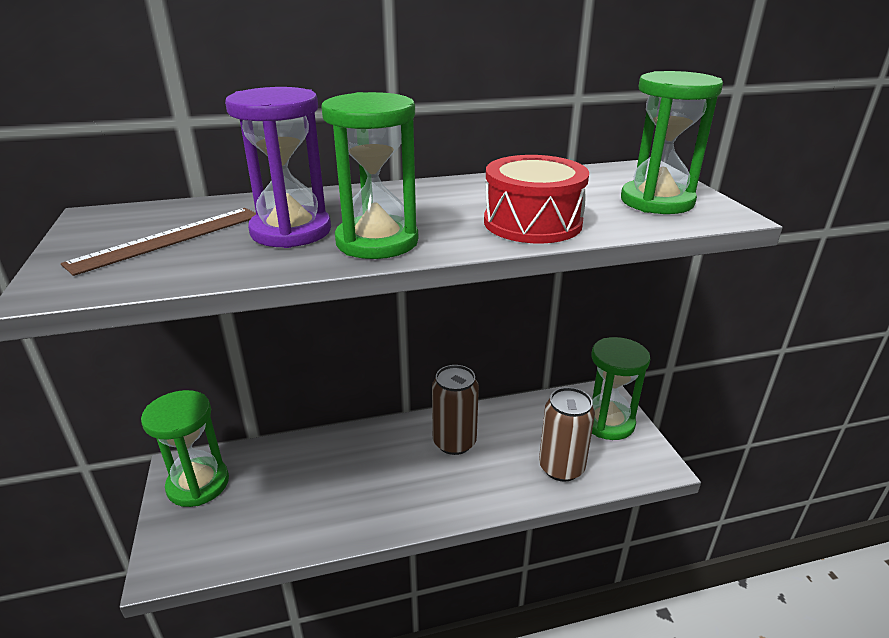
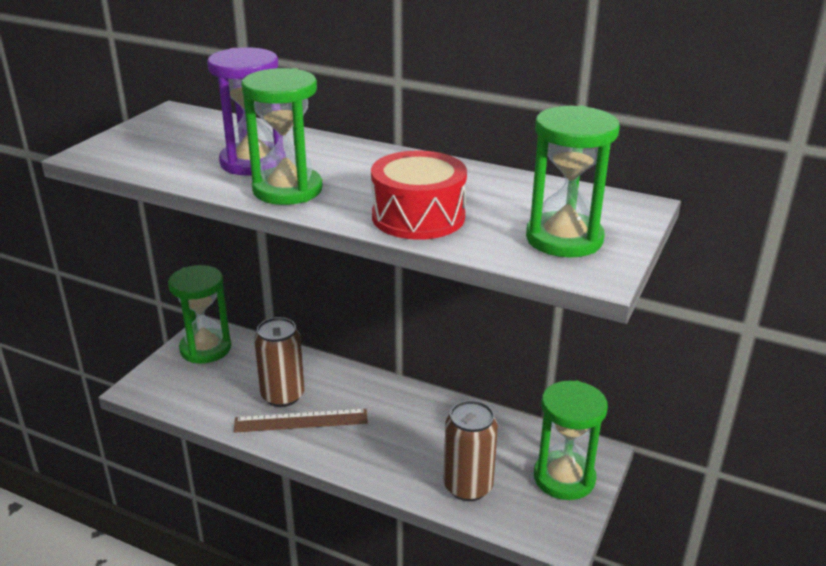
camera: 40 degrees right, 0 degrees up
brown ruler [61,208,256,276] -> brown ruler moved to [234,409,368,433]
brown can [432,365,479,455] -> brown can moved to [254,317,304,407]

